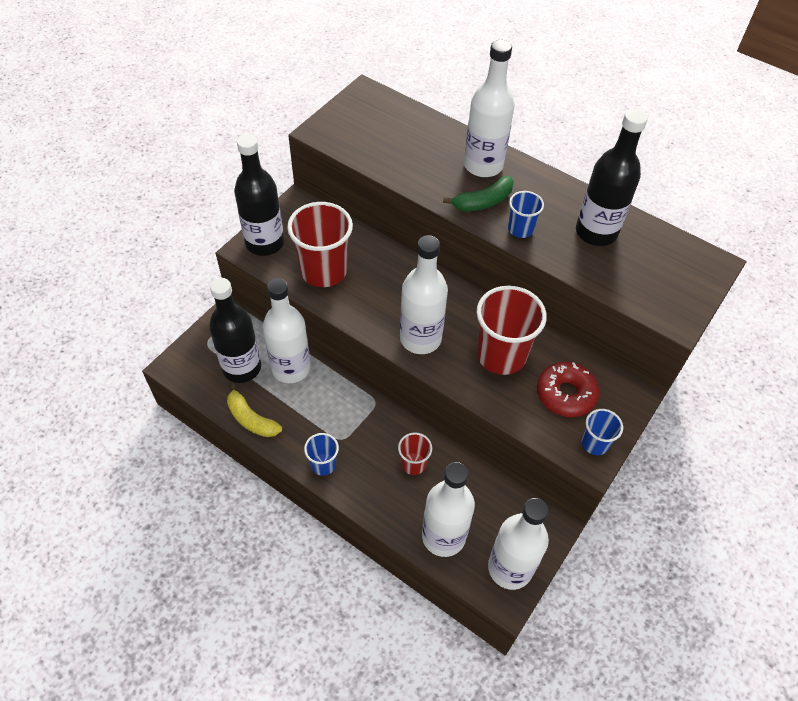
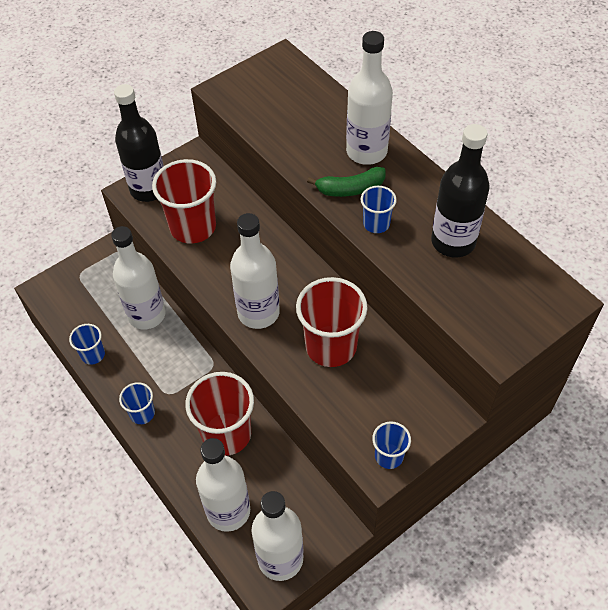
camera: 20 degrees right, 0 degrees up
black bottle [209,278,261,383] -> none
yellow banana [227,383,282,437] -> blue cup [69,324,105,365]
red cup [398,432,432,475] -> red cup [185,372,254,456], size x1.94
red donut [537,362,599,417] -> none

